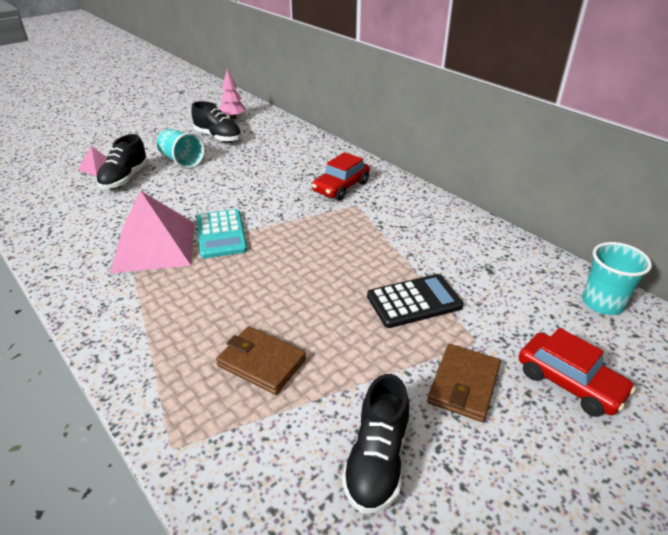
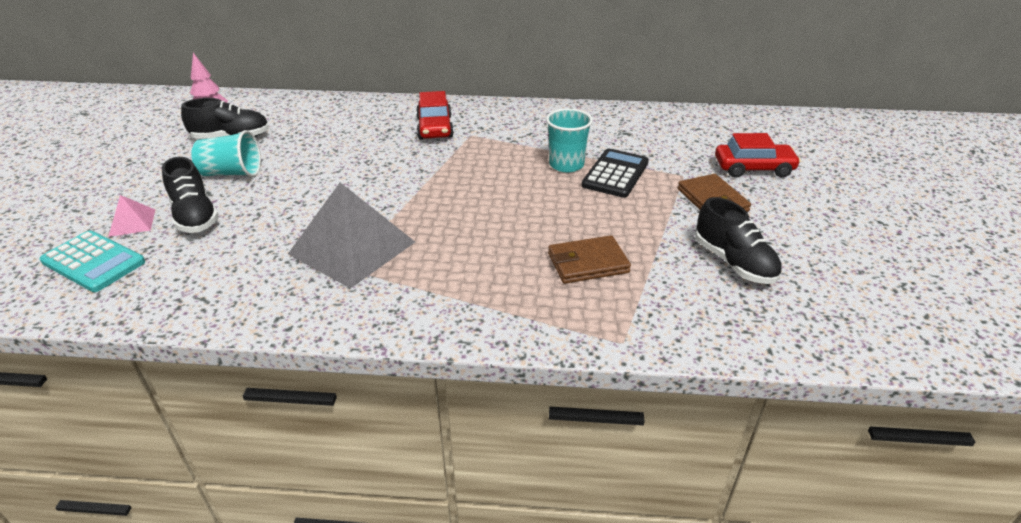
camera: 45 degrees left, 0 degrees up
pink pyramid [110,191,195,273] -> grey pyramid [288,182,415,289]
turquoise calculator [197,209,248,258] -> turquoise calculator moved to [40,231,145,292]
turquoise cup [582,242,652,315] -> turquoise cup moved to [546,108,593,172]

